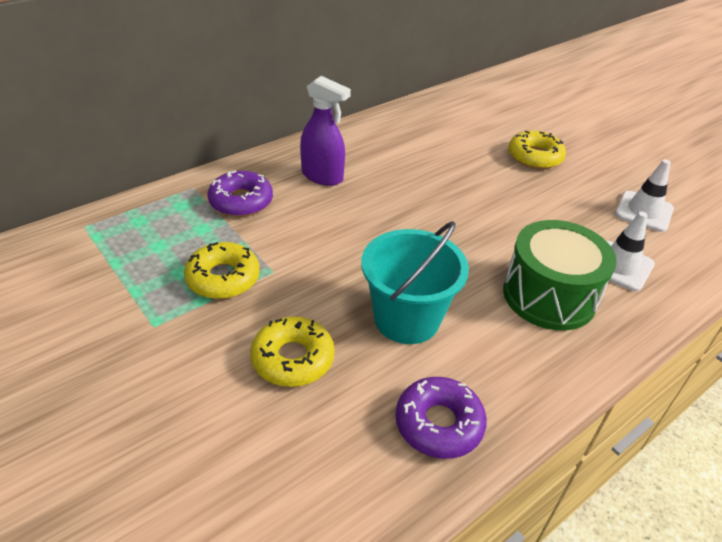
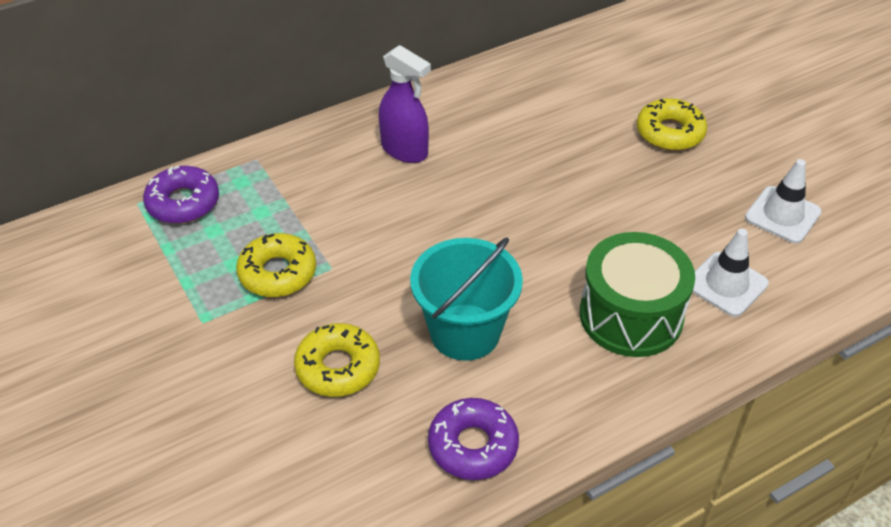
camera: 10 degrees right, 5 degrees up
purple donut [208,170,273,217] -> purple donut moved to [143,166,219,224]

